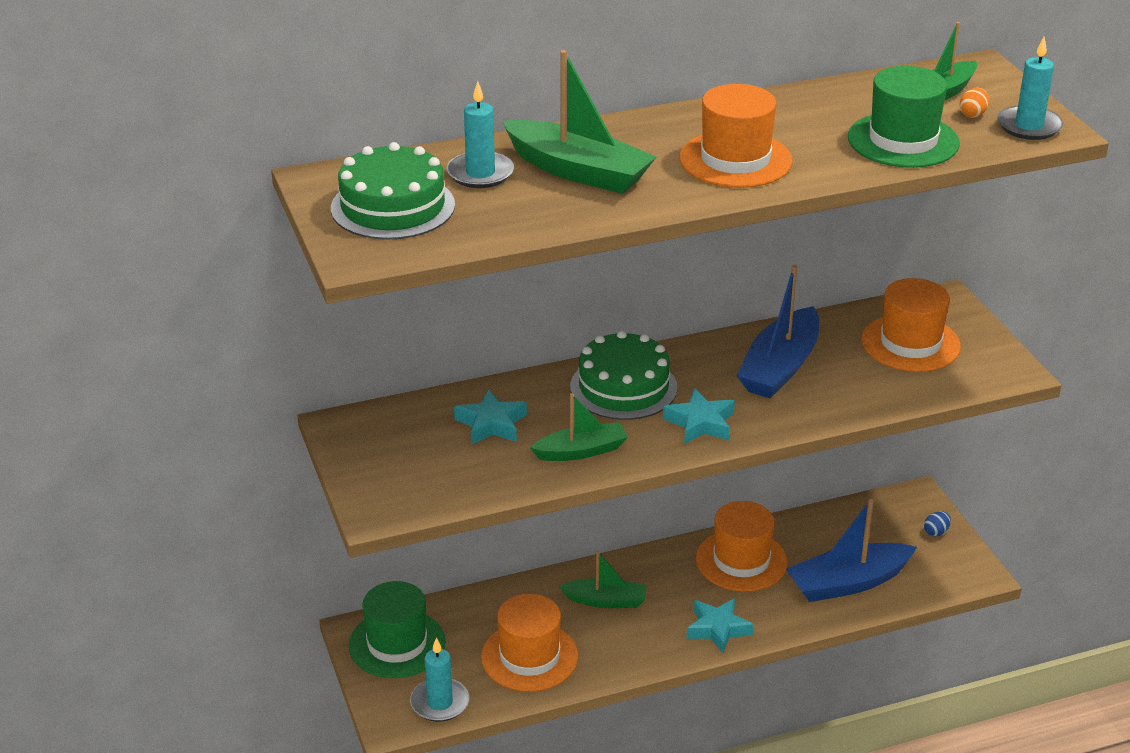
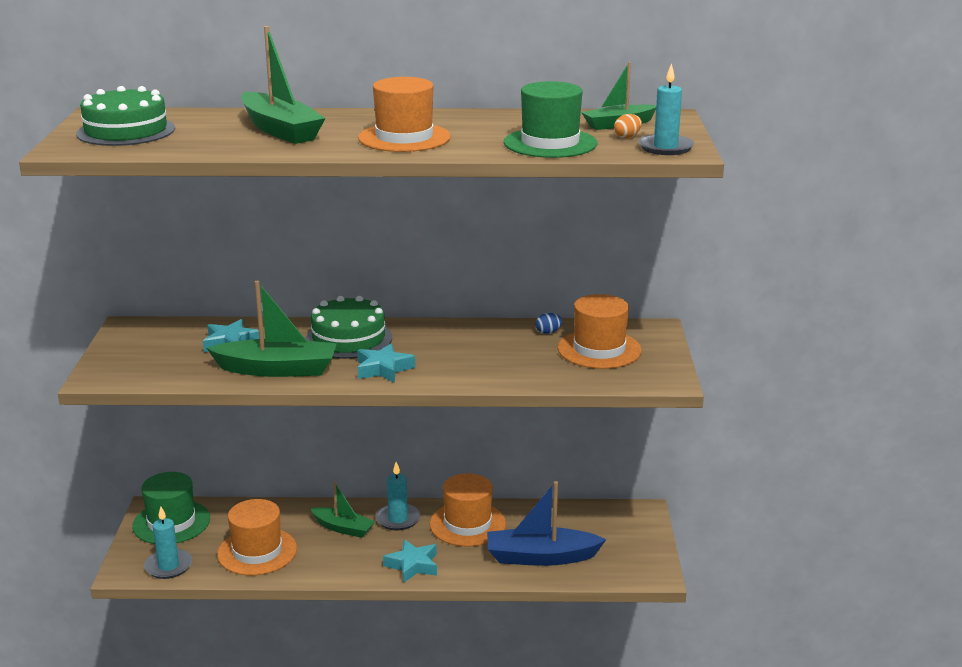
camera: 20 degrees right, 10 degrees down
turquoise candle [447,81,514,188] -> turquoise candle moved to [376,462,420,531]
green boat [530,393,628,461] -> green boat [207,281,337,377], size x1.61
blue boat [737,265,819,398] -> none
blue egg [924,511,951,536] -> blue egg moved to [535,313,562,334]

